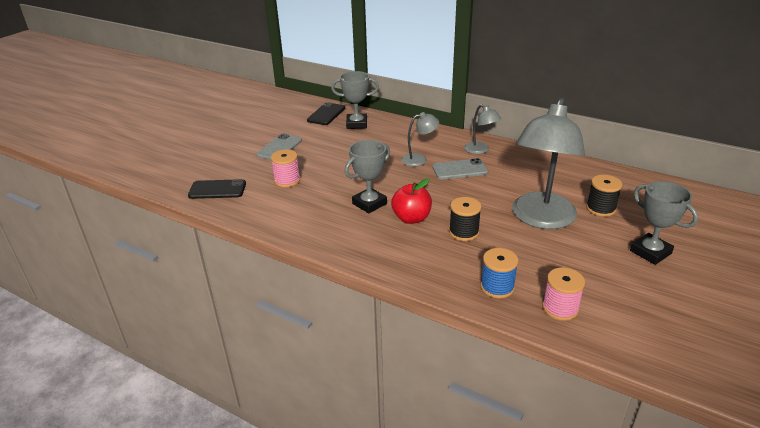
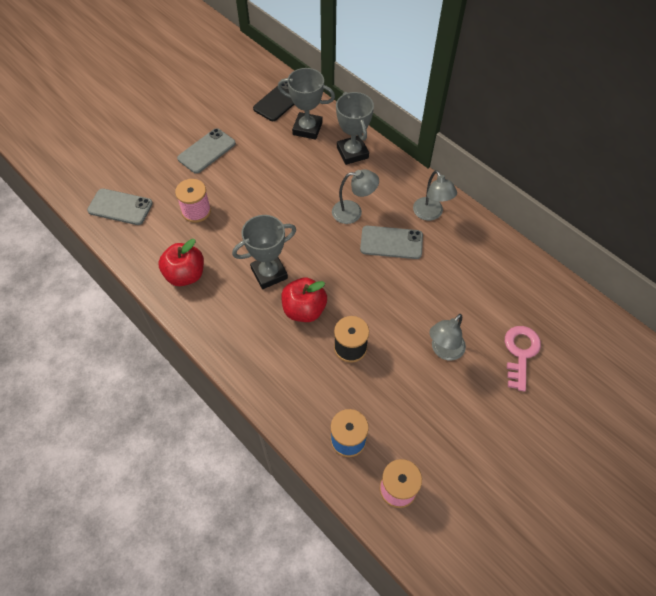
camera: 15 degrees right, 25 degrees up
black phone [188,179,246,199] -> grey phone [87,188,153,225]
grey lamp [512,98,585,229] -> grey lamp [430,314,466,361], size x0.46
black spool [586,175,622,217] -> pink key [505,326,541,391]
grey trophy [630,181,698,265] -> grey trophy moved to [336,92,374,165]
none -> red apple [158,239,204,286]

